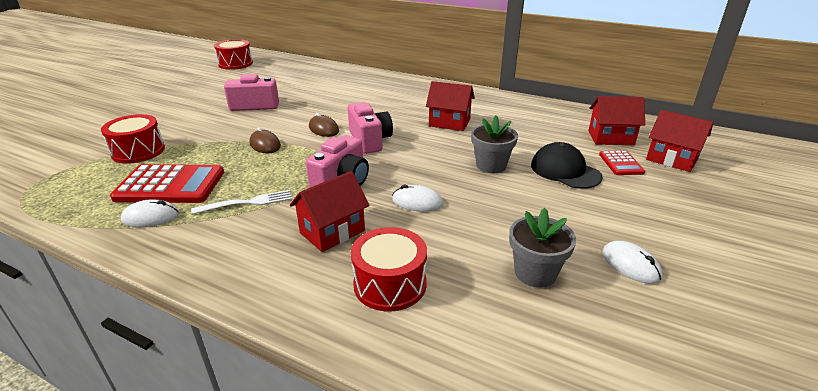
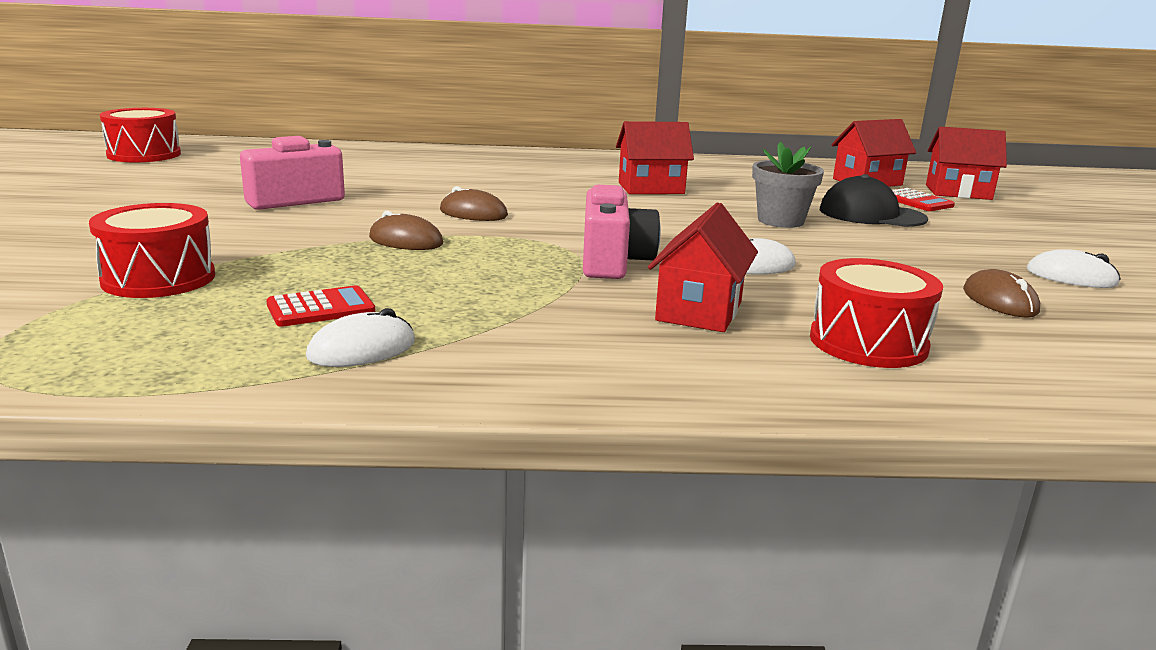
camera: 30 degrees left, 10 degrees down
red calculator [110,164,224,203] -> red calculator [266,285,375,327], size x0.52
white fork [191,190,292,214] -> none
pink camera [348,102,393,154] -> none
grey flower pot [509,208,576,288] -> brown mouse [963,269,1040,318]

